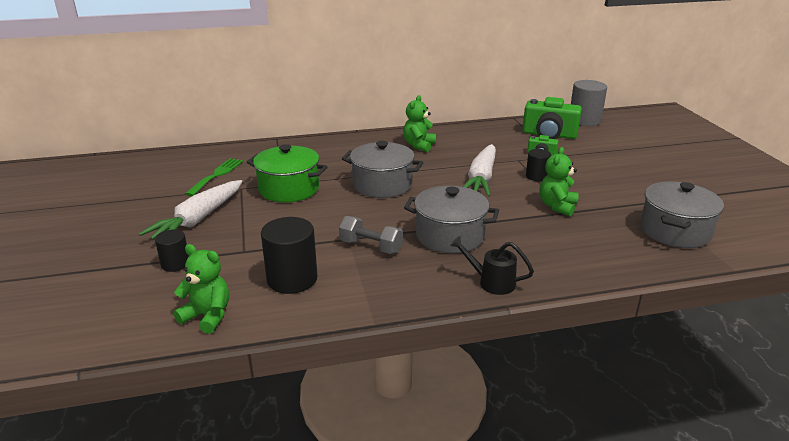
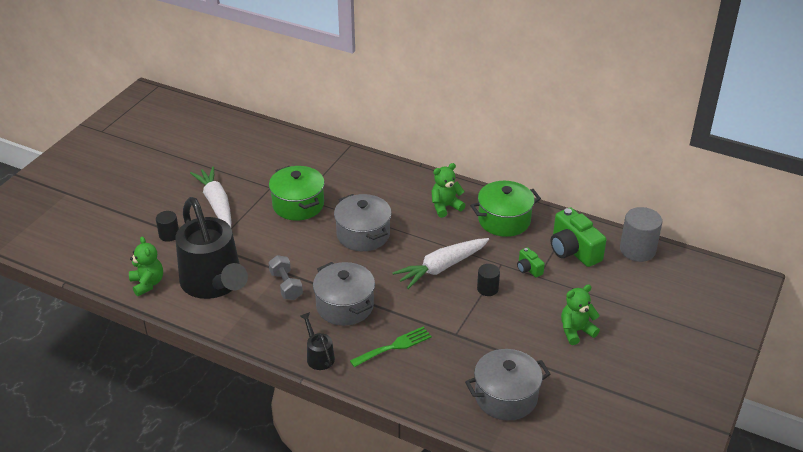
camera: 40 degrees right, 10 degrees up
white carrot [139,180,242,240] -> white carrot turned 90 degrees clockwise [190,166,231,227]
green fork [185,158,243,196] -> green fork moved to [350,327,432,367]
black cylinder [261,217,317,294] -> black watering can [175,197,248,299]
green teddy bear [540,147,578,216] -> green teddy bear moved to [561,284,600,345]
none -> green pot [470,181,541,237]

